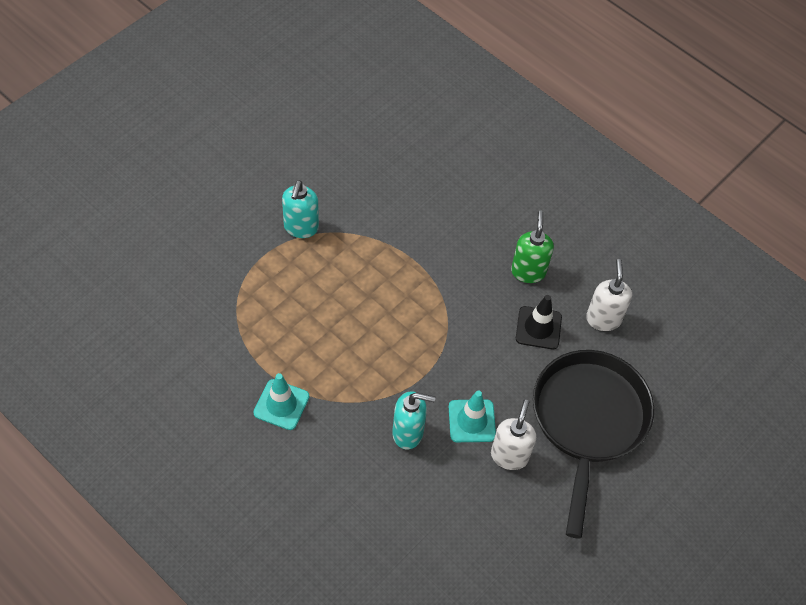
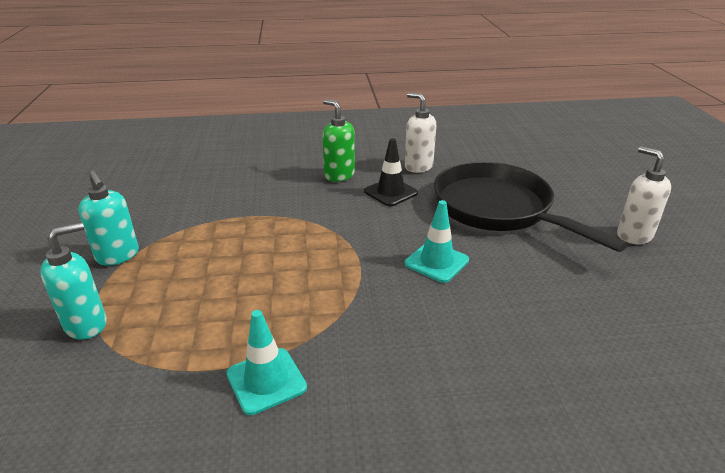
camera: 45 degrees left, 25 degrees down
turquoise soap dispenser [392,391,435,449] -> turquoise soap dispenser moved to [40,222,107,340]
white soap dispenser [491,400,536,470] -> white soap dispenser moved to [617,146,671,244]

